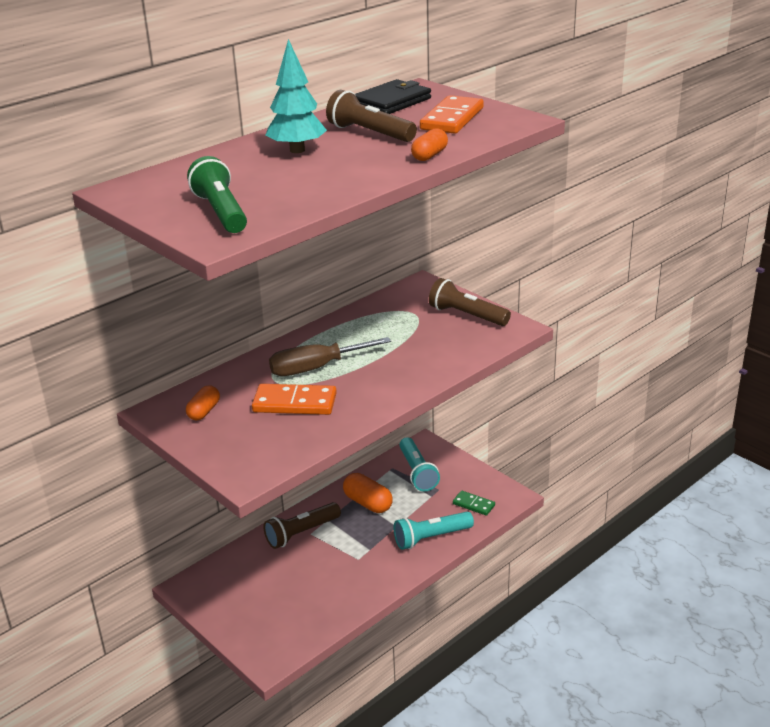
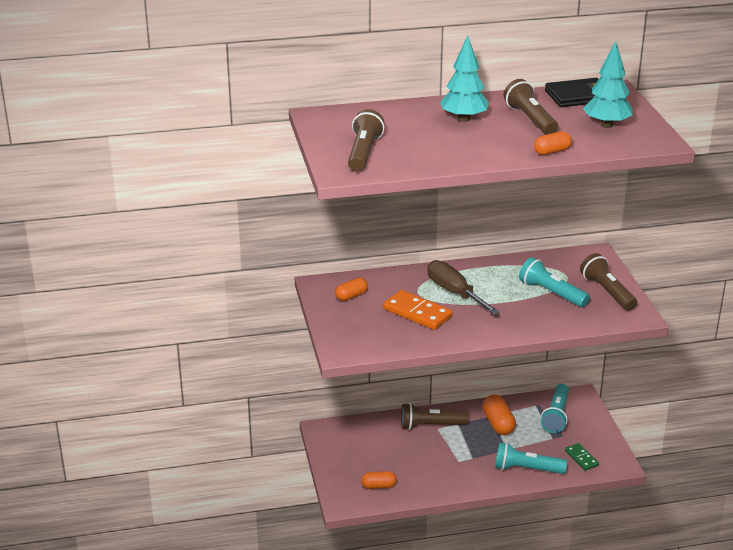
camera: 30 degrees right, 0 degrees up
green flashlight [187,156,247,233] -> brown flashlight [348,109,384,172]
brown screwdriver [269,337,391,376] -> brown screwdriver turned 45 degrees clockwise [427,260,500,315]
orange domino [420,95,484,134] -> turquoise tree [583,41,633,128]
none -> orange capsule [361,471,397,489]
none -> turquoise flashlight [519,257,590,307]

